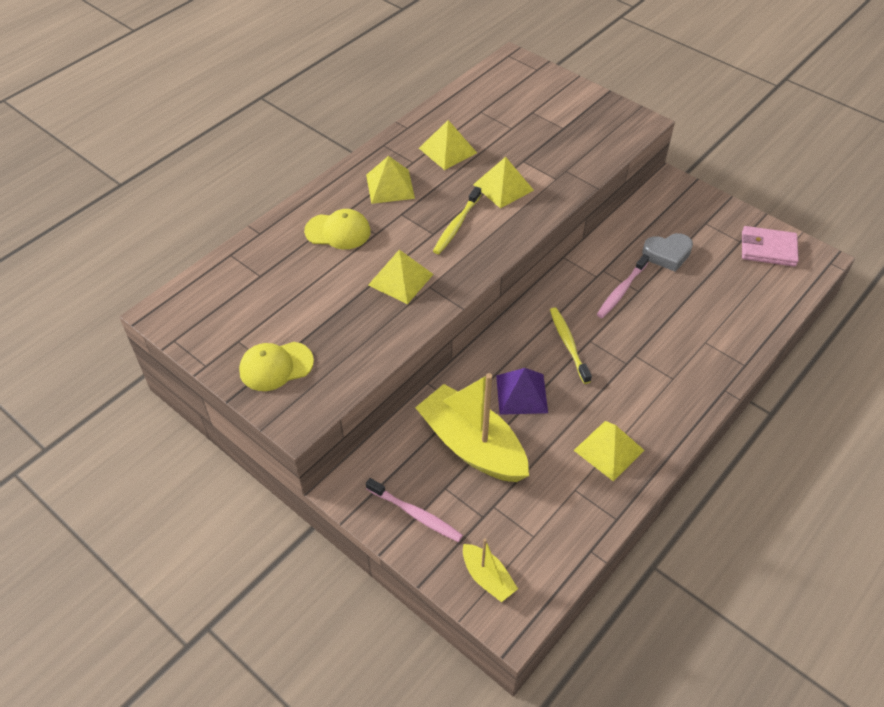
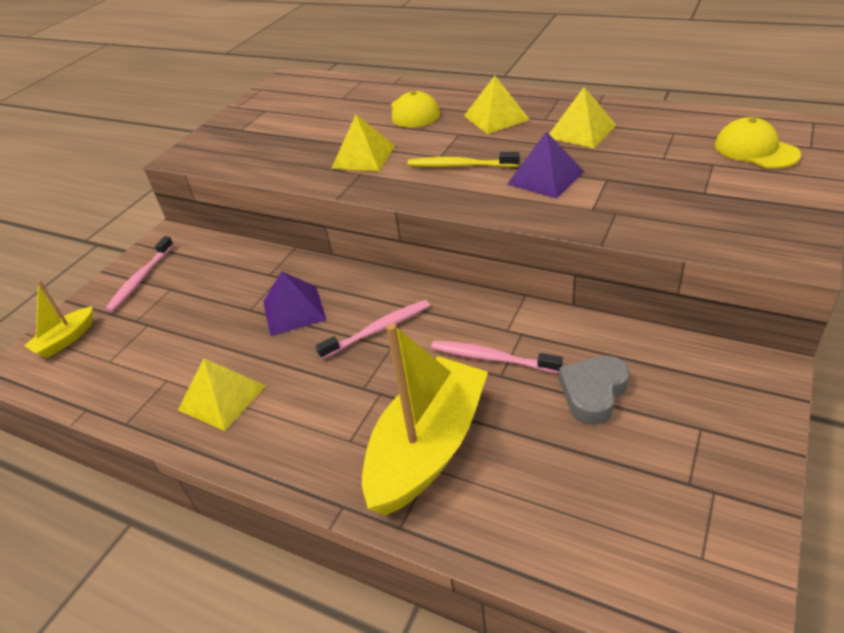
camera: 80 degrees right, 10 degrees down
yellow cap [239,342,314,391] -> yellow cap moved to [715,117,801,169]
yellow boat [415,373,529,482] -> yellow boat moved to [362,323,488,516]
yellow pyramid [473,157,534,208] -> purple pyramid [507,131,584,199]
yellow toothbrush [550,307,592,384] -> pink toothbrush [315,300,430,359]
grey heart [642,233,693,272] -> grey heart turned 60 degrees clockwise [559,356,629,425]
pink wallet [742,226,799,267] -> none

